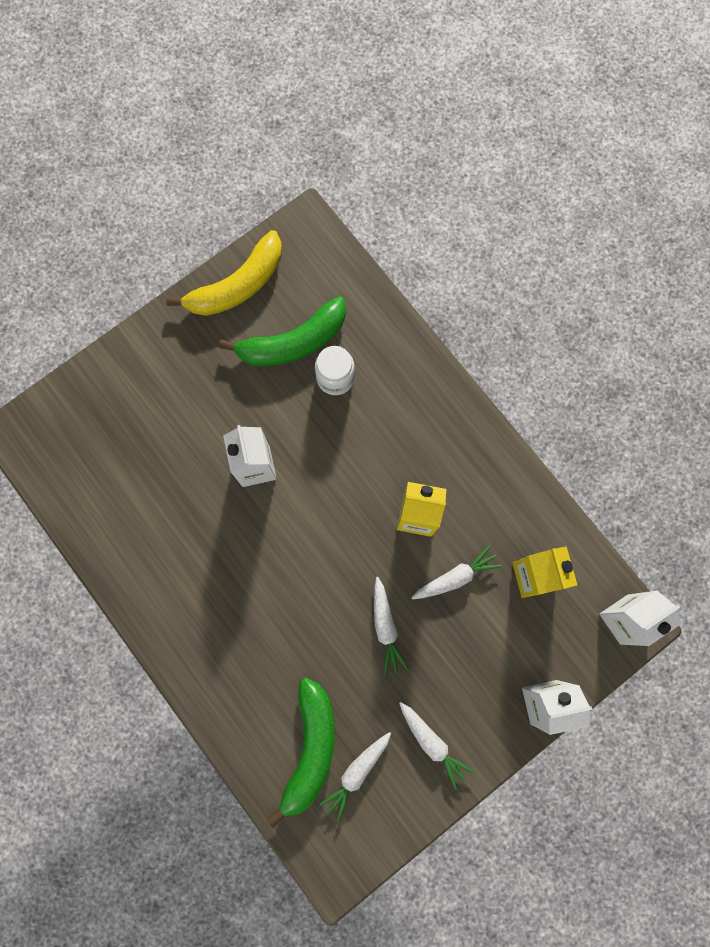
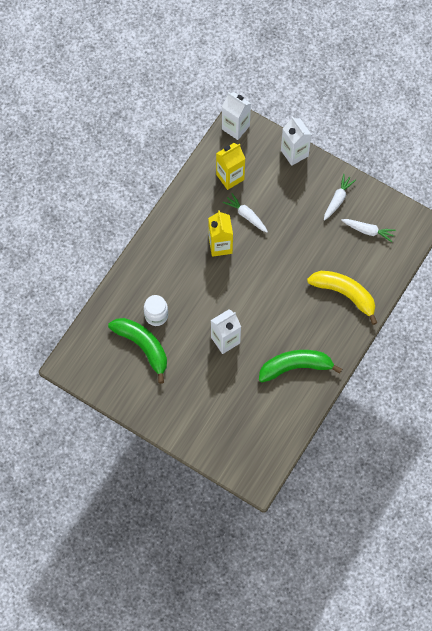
camera: 110 degrees left, 10 degrees down
yellow banana [166,230,282,316] -> yellow banana moved to [307,271,377,325]
green banana [266,678,335,827] -> green banana moved to [259,350,342,382]
white carrot [374,577,409,676] -> none

